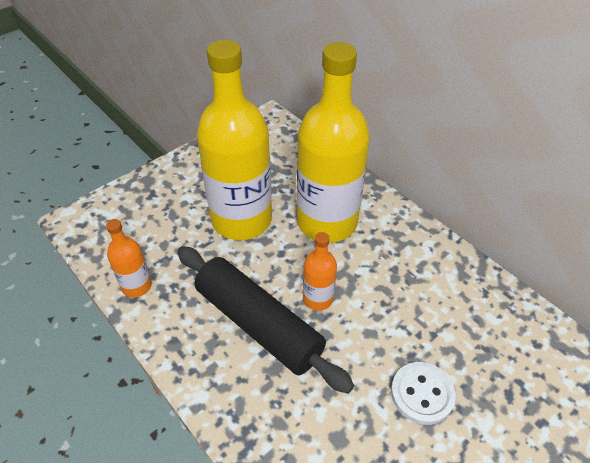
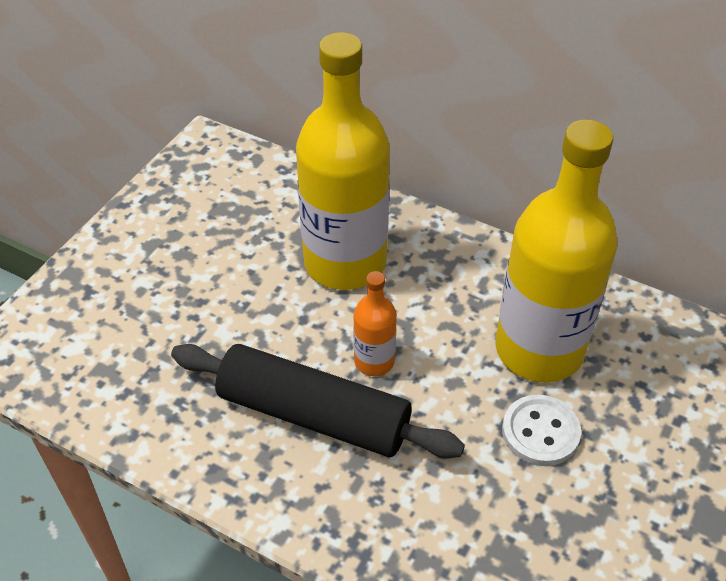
camera: 20 degrees left, 0 degrees up
orange bottle [106,219,152,298] -> none
yellow bottle [197,40,272,240] -> yellow bottle moved to [496,119,618,382]

